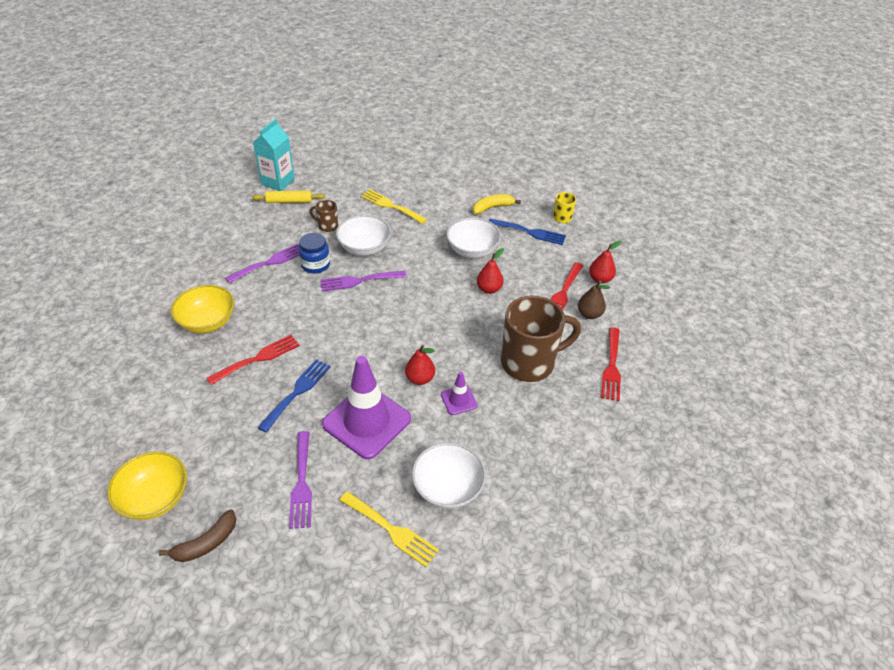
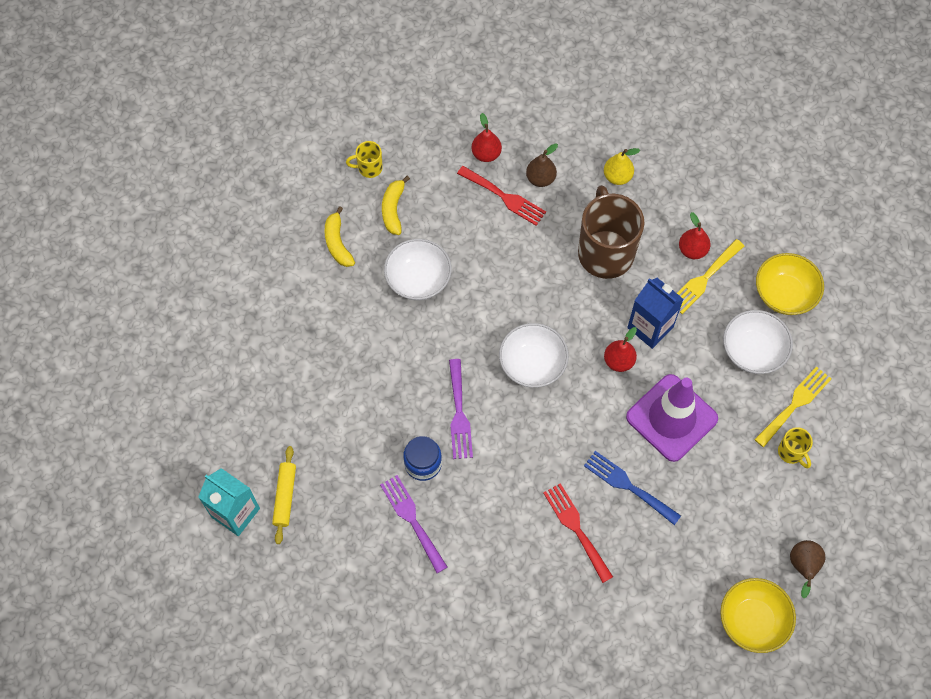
camera: 80 degrees left, 20 degrees up
brown banana [159,509,236,562] -> brown pear [790,540,825,598]
yellow bowl [171,285,235,333] -> yellow bowl moved to [756,253,824,315]
purple fork [289,431,312,529] -> none
brown mug [309,200,338,232] -> none
white bowl [336,215,391,256] -> white bowl moved to [499,323,569,388]
yellow fork [361,189,427,224] -> yellow fork moved to [677,239,744,314]
purple traffic cone [441,372,478,415] -> blue carton [627,278,684,349]
red pear [477,248,504,294] -> red pear moved to [679,212,711,259]
blue fork [489,219,566,245] -> yellow banana [382,176,410,235]
red fork [601,327,621,401] -> yellow pear [604,148,640,185]
none -> yellow mug [778,427,813,468]

